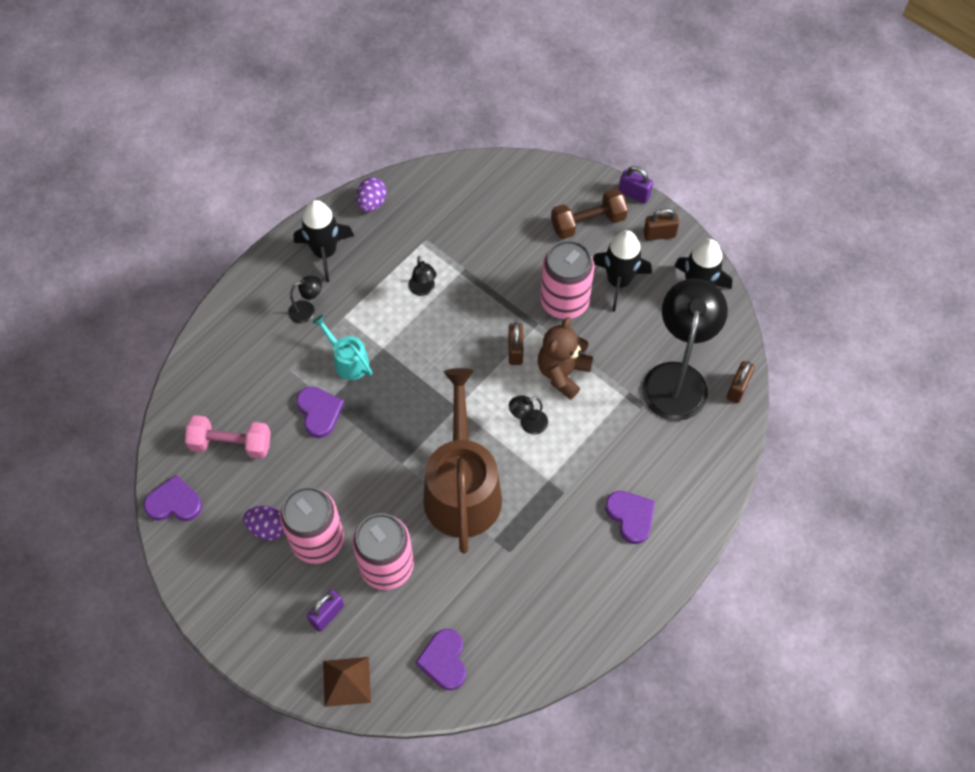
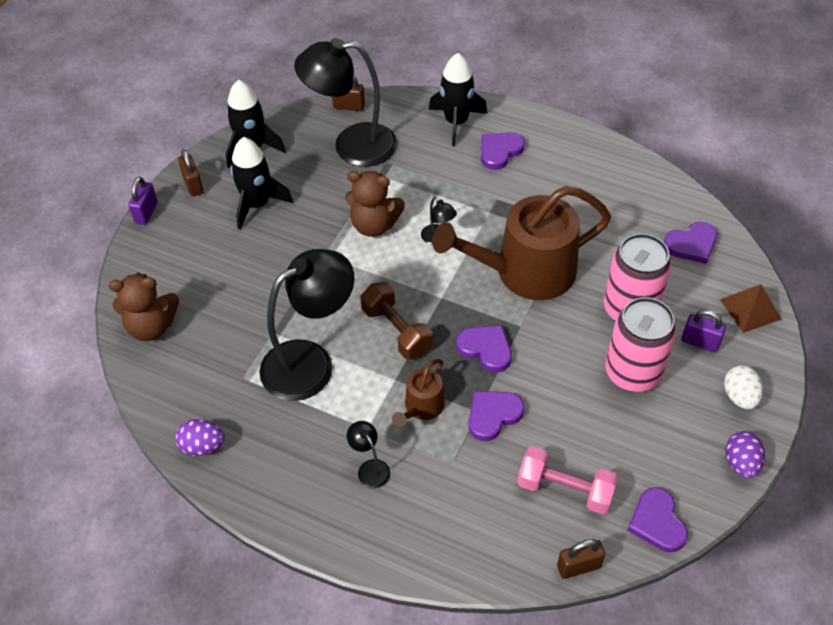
camera: 105 degrees left, 10 degrees down
pink dumbbell [185,415,271,459] -> pink dumbbell turned 60 degrees counterclockwise [517,446,618,514]
purple egg [243,506,284,541] -> purple egg moved to [725,431,765,478]
black rocket [294,200,354,282] -> black rocket moved to [429,53,487,146]
turquoise watering can [312,315,372,380] -> brown watering can [392,359,445,427]
black lamp [409,256,437,296] -> black lamp [259,249,354,401], size x2.40
brown padlock [508,322,523,365] -> brown padlock moved to [557,539,605,579]
pink can [540,240,595,319] -> none
brown dumbbell [551,189,628,239] -> brown dumbbell moved to [360,282,433,360]
none -> brown teddy bear [109,273,179,341]
none -> purple heart [456,325,512,372]
none -> white egg [724,365,763,409]

